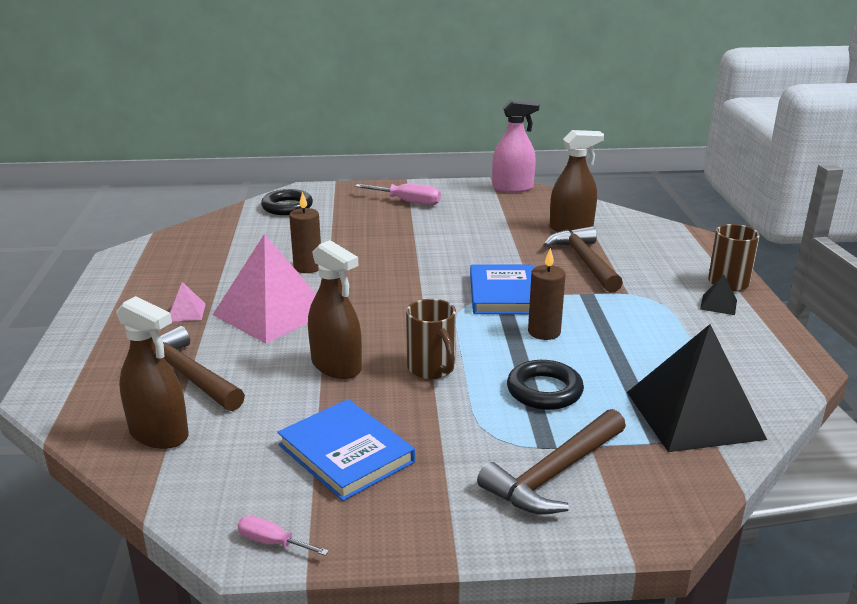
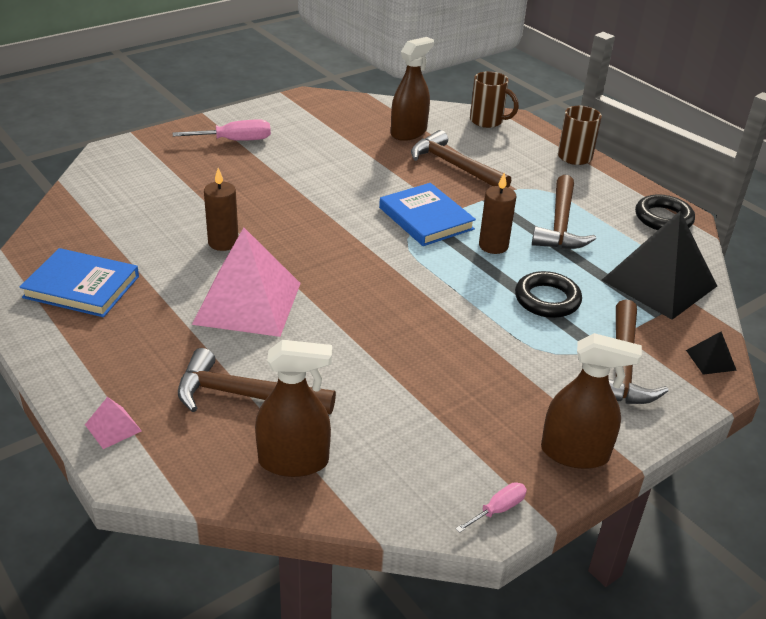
camera: 35 degrees left, 10 degrees up
pink pyramid [170,282,206,321] -> pink pyramid moved to [85,397,142,449]
pink screwdriver [237,516,329,556] -> pink screwdriver turned 150 degrees clockwise [455,482,527,533]
black ring [261,189,313,215] -> black ring moved to [635,194,695,230]
blue book [277,399,415,501] -> blue book moved to [19,248,139,317]
brown spray bottle [308,240,362,379] -> brown spray bottle moved to [541,333,642,469]
brown mug [406,299,456,379] -> brown mug moved to [470,71,519,128]
pink spray bottle [492,99,540,193] -> none
black pyramid [700,275,737,315] -> black pyramid moved to [686,332,737,375]
none -> brown hammer [532,175,596,249]

